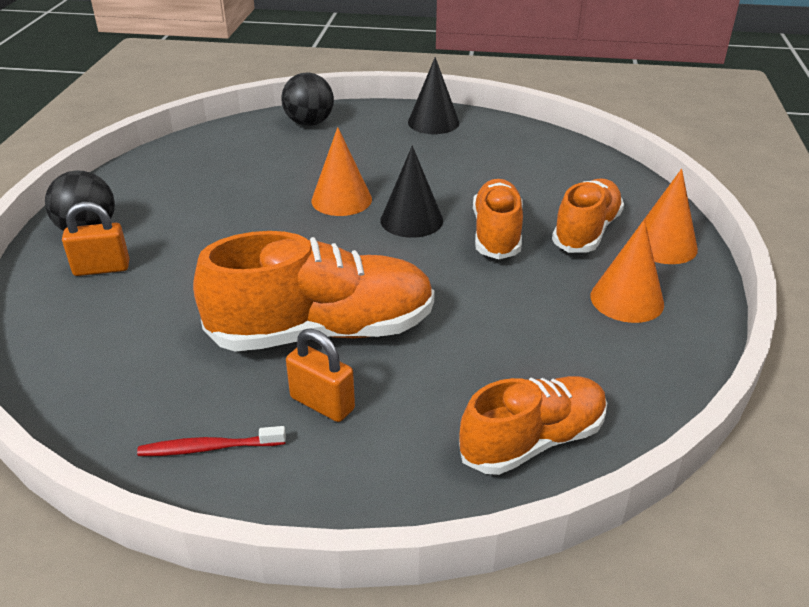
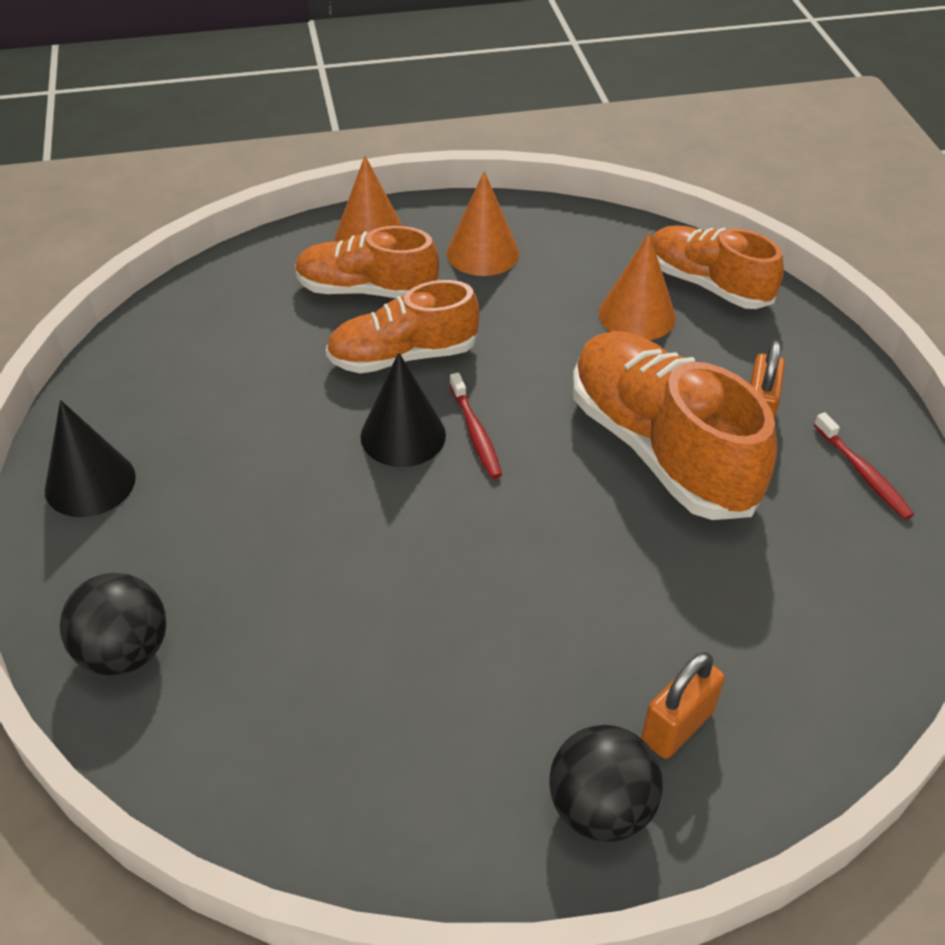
camera: 110 degrees left, 10 degrees up
orange padlock [62,202,129,276] -> orange padlock turned 75 degrees clockwise [641,652,725,759]
orange cone [311,127,372,216] -> orange cone moved to [599,233,676,340]
none -> red toothbrush [450,373,502,479]

